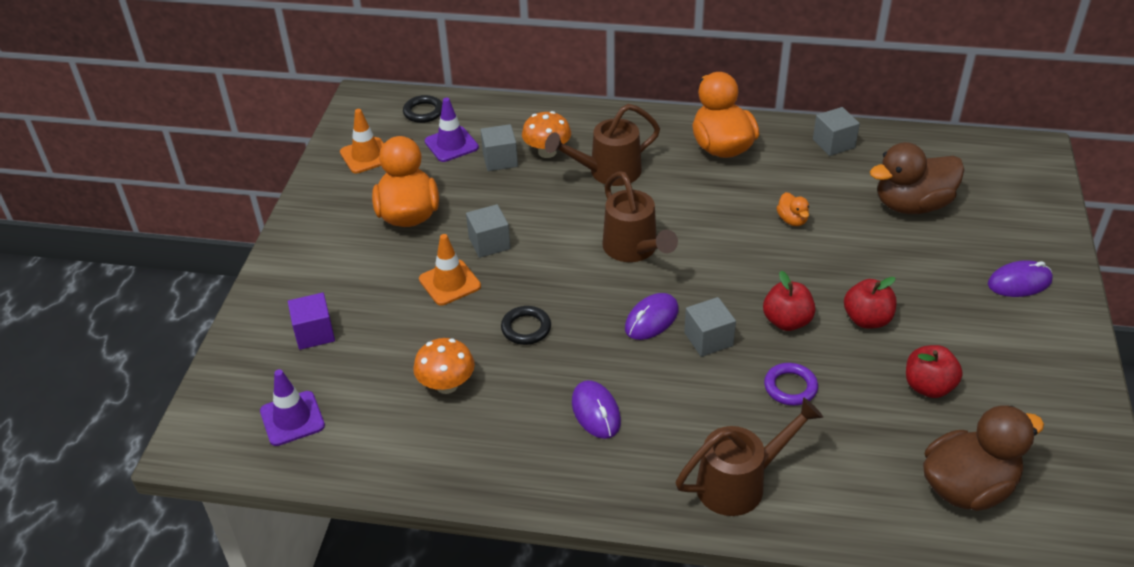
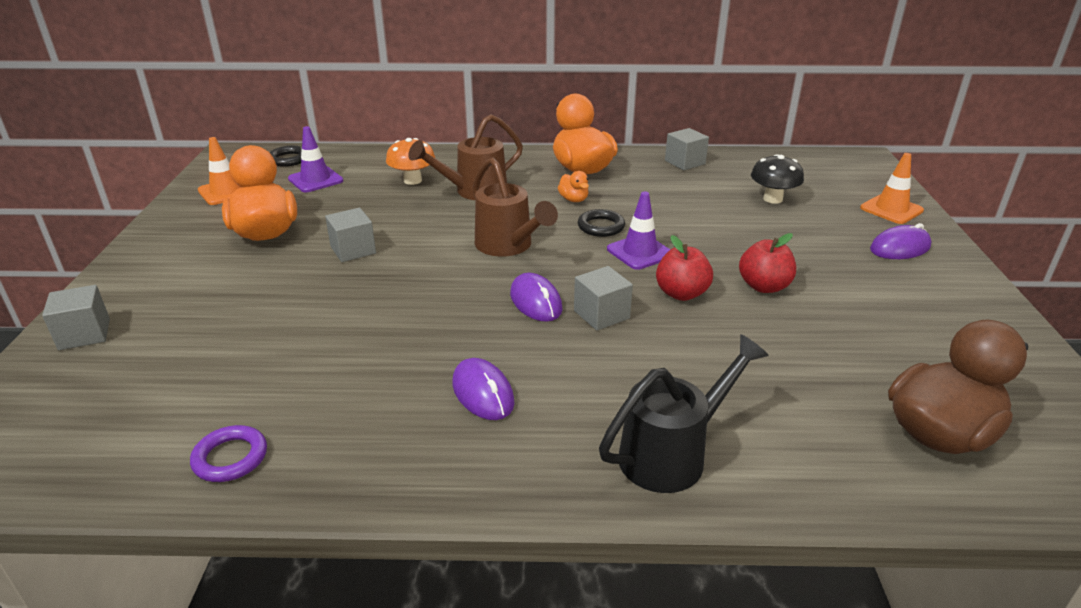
camera: 10 degrees left, 10 degrees down
purple traffic cone [260,369,325,446] -> purple traffic cone moved to [607,191,671,270]
purple cube [288,293,335,350] -> none
orange mushroom [413,338,475,394] -> none
orange traffic cone [419,234,481,305] -> orange traffic cone moved to [860,153,924,224]
grey cube [481,124,518,171] -> grey cube moved to [42,285,110,350]
black ring [501,306,551,345] -> black ring moved to [578,209,625,237]
purple mouse [625,293,679,340] -> purple mouse turned 60 degrees counterclockwise [510,273,563,322]
brown watering can [676,398,823,516] -> black watering can [599,334,769,493]
purple ring [764,363,818,406] -> purple ring moved to [190,425,267,482]
orange duck [776,192,809,226] -> orange duck moved to [558,171,589,202]
brown duck [870,142,964,214] -> black mushroom [751,154,804,204]
red apple [906,345,963,398] -> none

